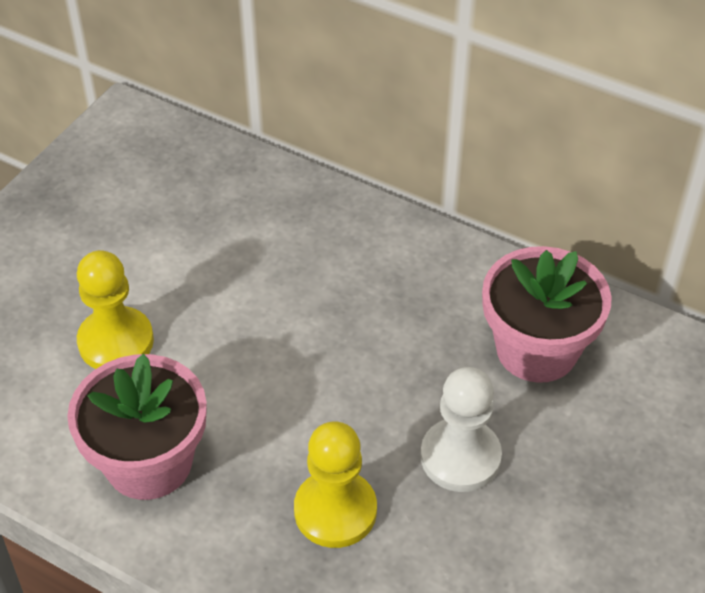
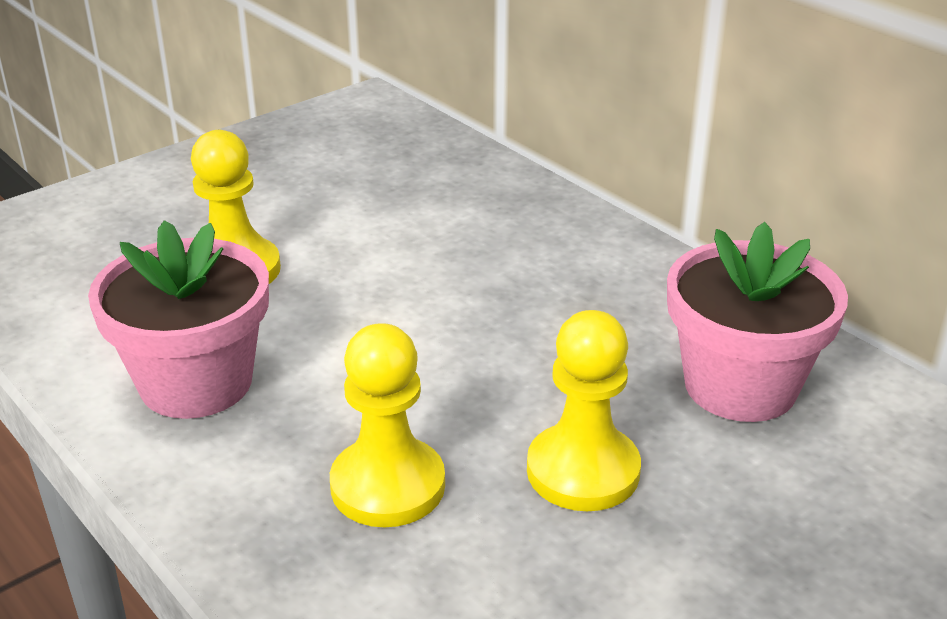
camera: 20 degrees right, 15 degrees down
white pawn [421,367,502,492] -> yellow pawn [527,310,641,511]

